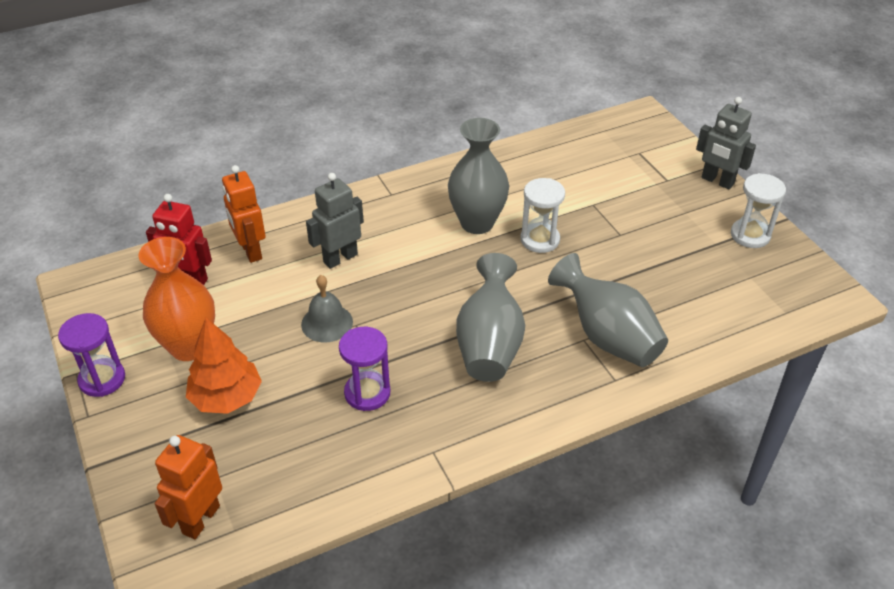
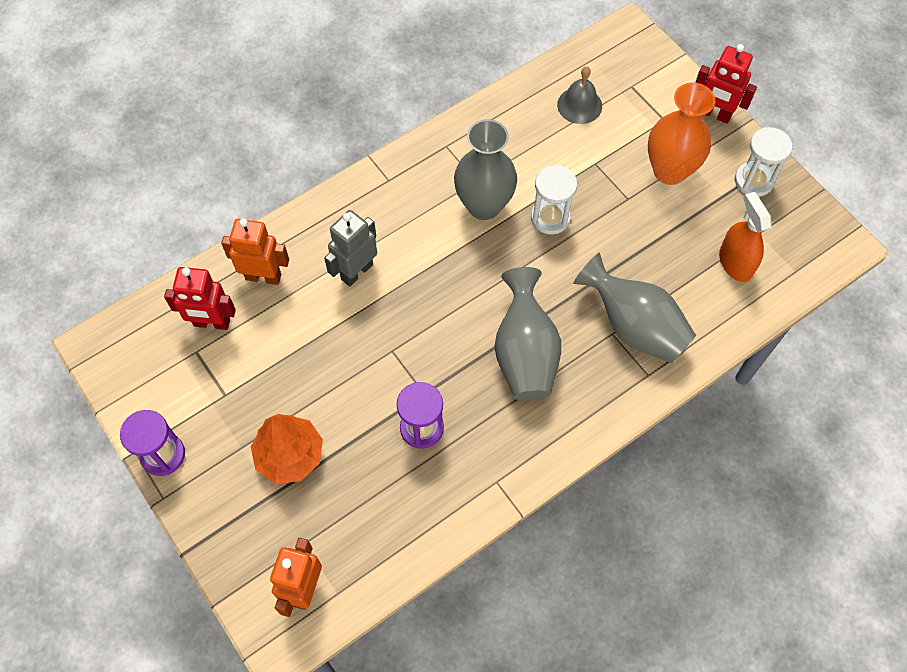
camera: 10 degrees left, 20 degrees up
orange vase [139,237,215,361] -> orange vase moved to [648,83,715,185]
orange robot [222,165,266,263] -> orange robot turned 135 degrees clockwise [221,218,289,285]
grey bell [301,275,353,343] -> grey bell moved to [557,66,602,124]
grey robot [696,97,756,189] -> red robot [695,44,757,124]
none -> orange spray bottle [719,192,772,282]

